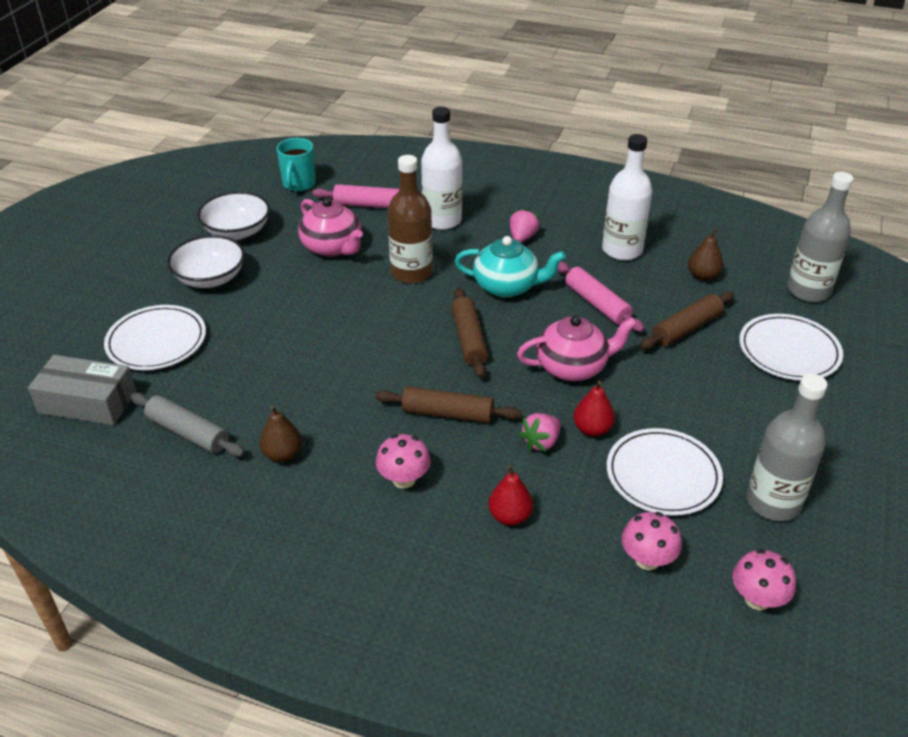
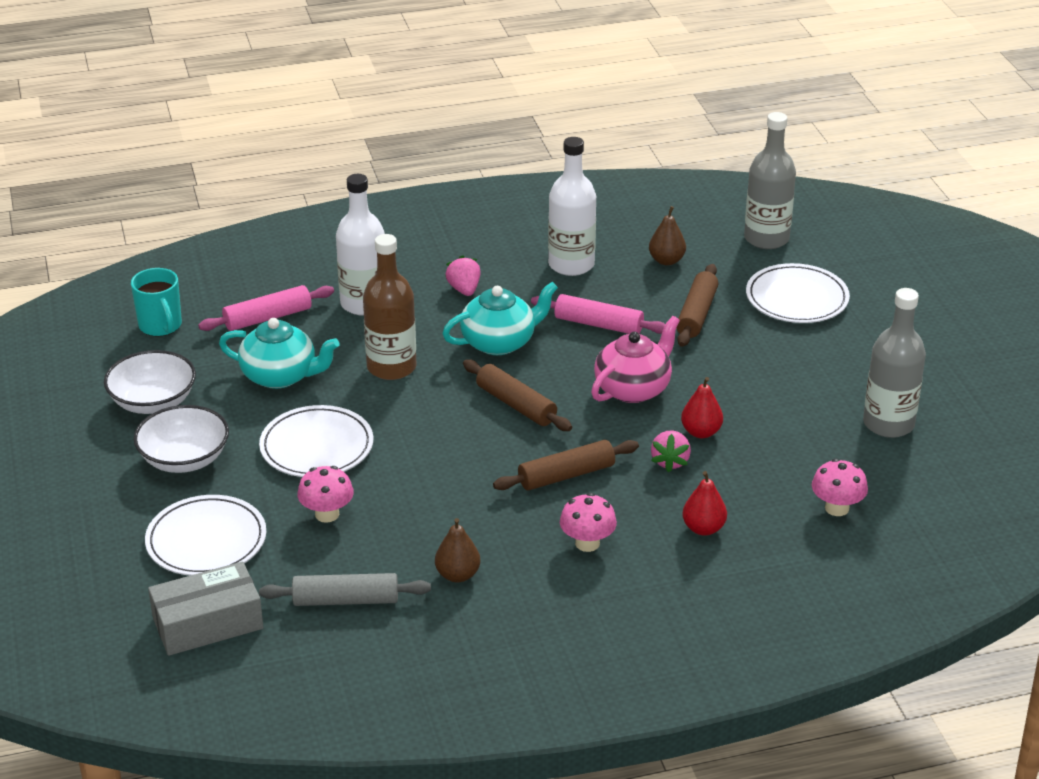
camera: 35 degrees left, 5 degrees down
pink teapot [298,198,363,257] -> turquoise teapot [219,318,340,389]
white plate [607,428,723,516] -> white plate moved to [259,405,373,477]
pink mushroom [732,549,796,610] -> pink mushroom moved to [297,466,354,523]

